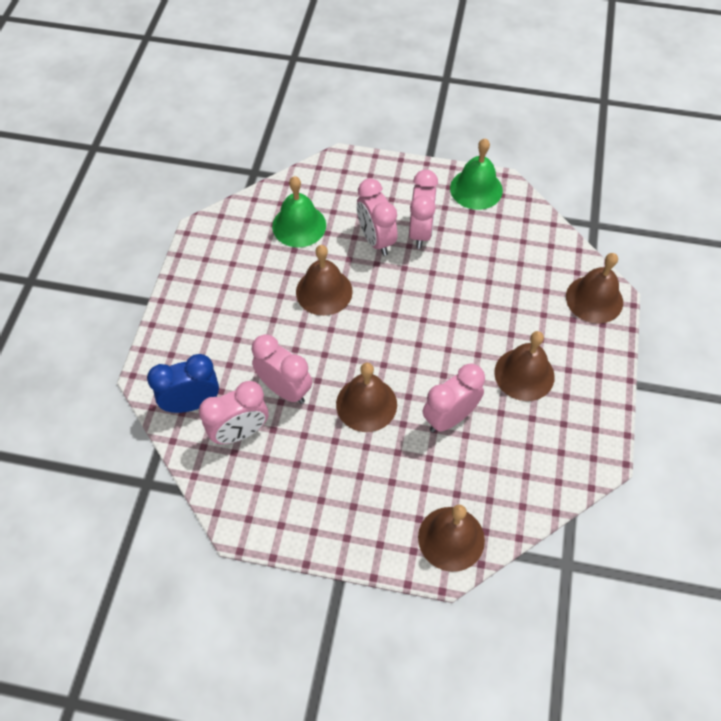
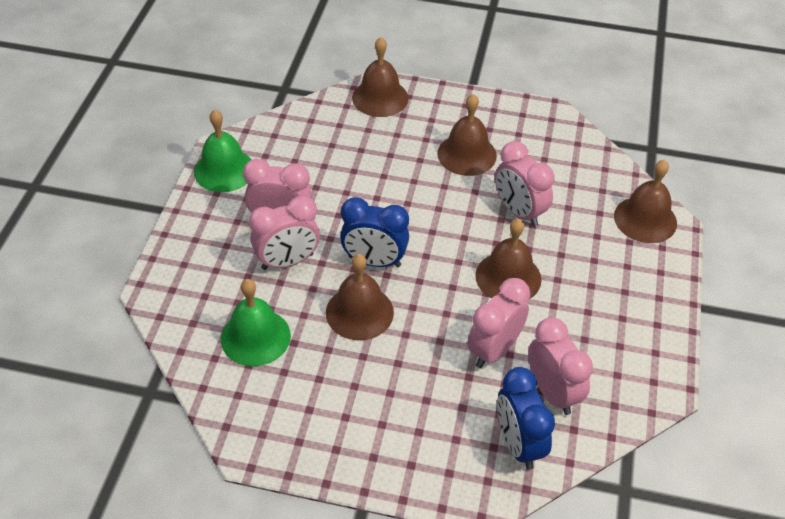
camera: 90 degrees left, 10 degrees down
none -> blue clock [340,197,409,267]

